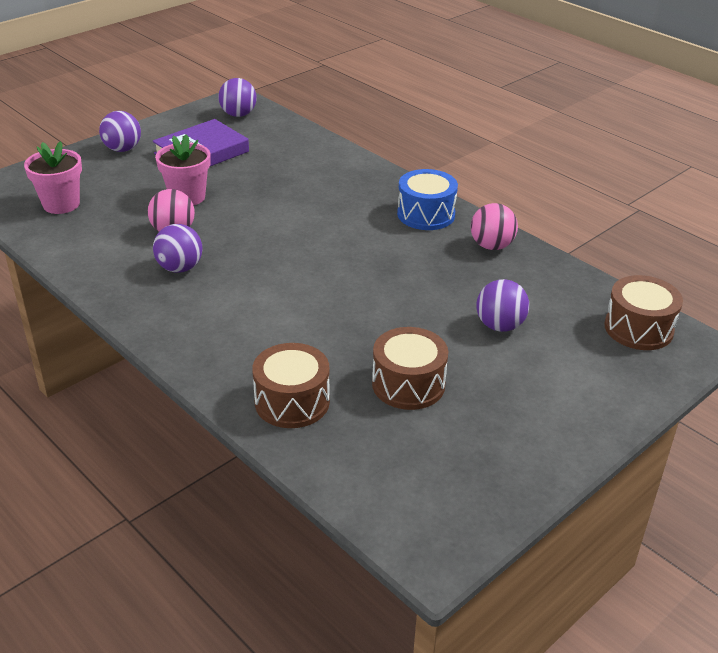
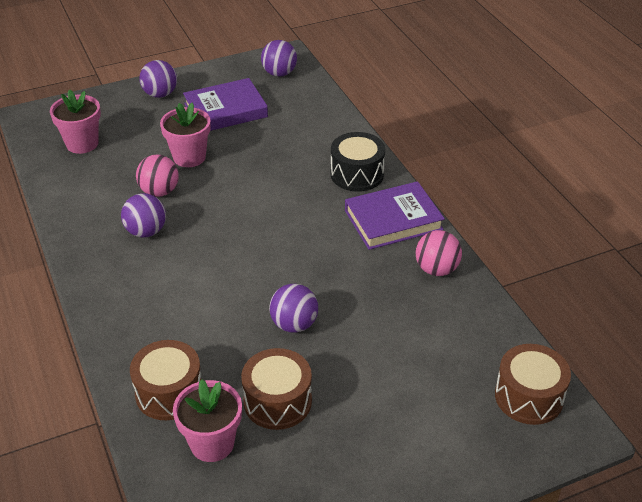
camera: 20 degrees right, 5 degrees up
blue drum [397,169,458,230] -> purple book [345,181,445,250]
purple ball [476,279,529,332] -> purple ball moved to [269,284,318,333]
none -> pink flower pot [173,379,242,462]
none -> black drum [331,132,385,192]

